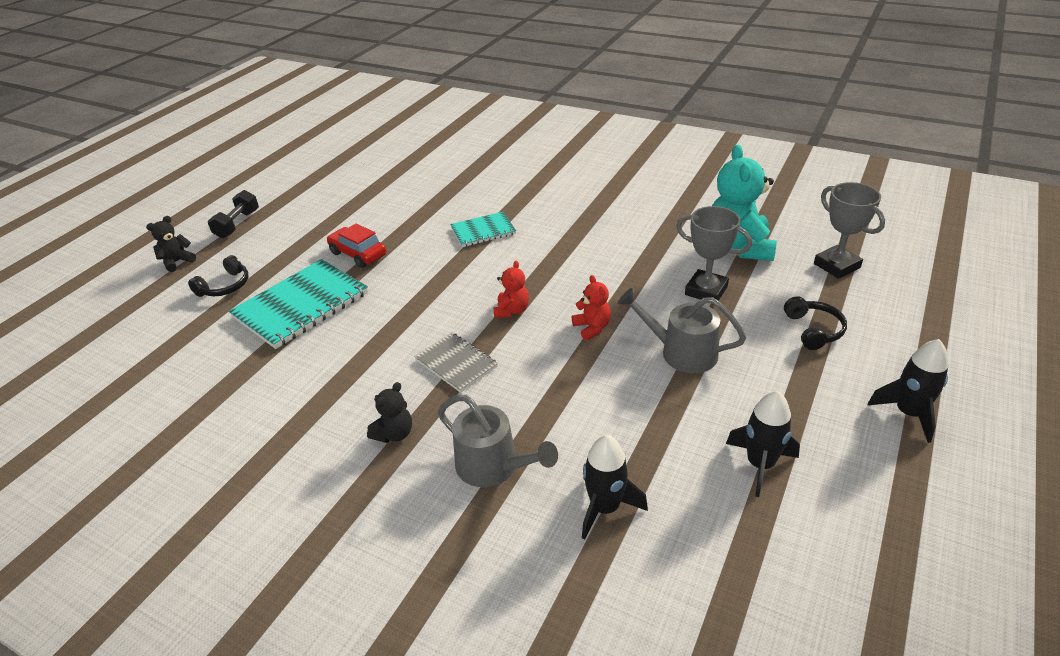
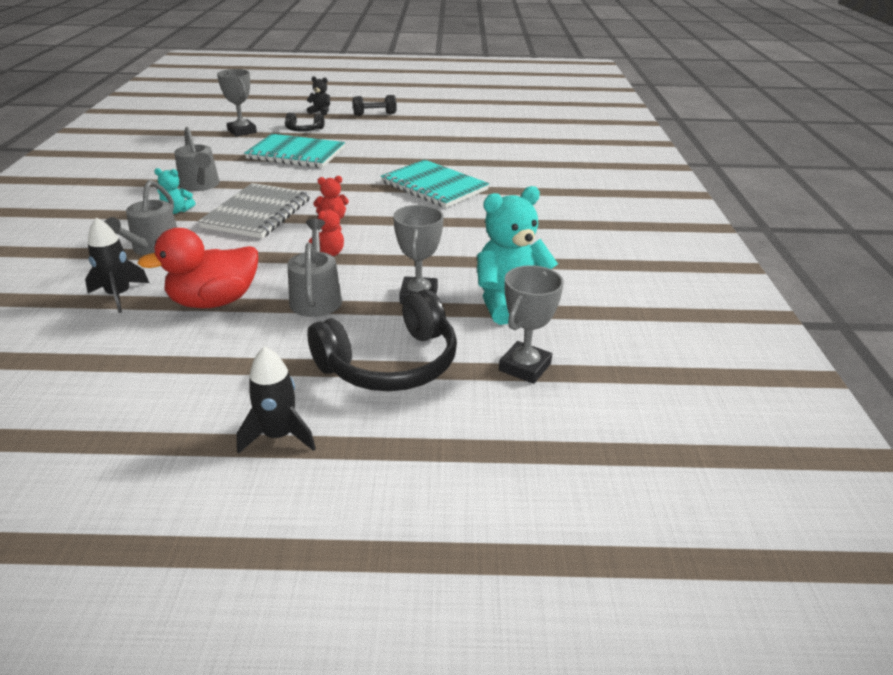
camera: 60 degrees right, 5 degrees down
red car [326,224,386,268] -> none
black teddy bear [367,382,412,443] -> turquoise teddy bear [154,168,195,214]
grey notebook [414,332,498,393] -> grey notebook [198,183,310,238], size x1.76
turquoise notebook [450,212,516,247] -> turquoise notebook [381,160,489,208], size x1.76
black rocket [726,391,800,497] -> none
black headphones [784,296,847,350] -> black headphones [308,289,457,391], size x2.03
none -> red duck [137,228,258,308]
none -> grey watering can [174,127,220,191]
none -> grey trophy [217,69,257,137]

